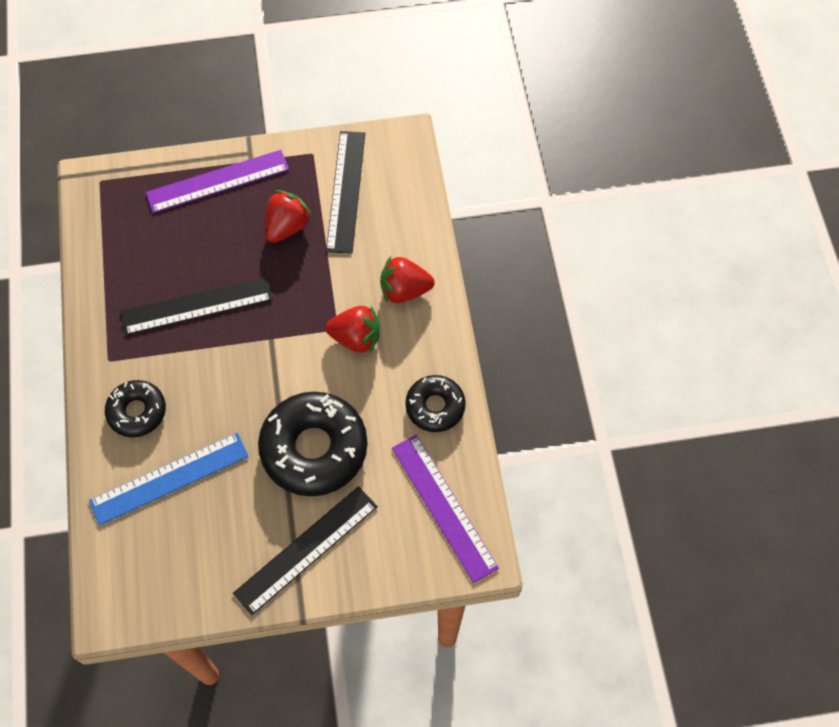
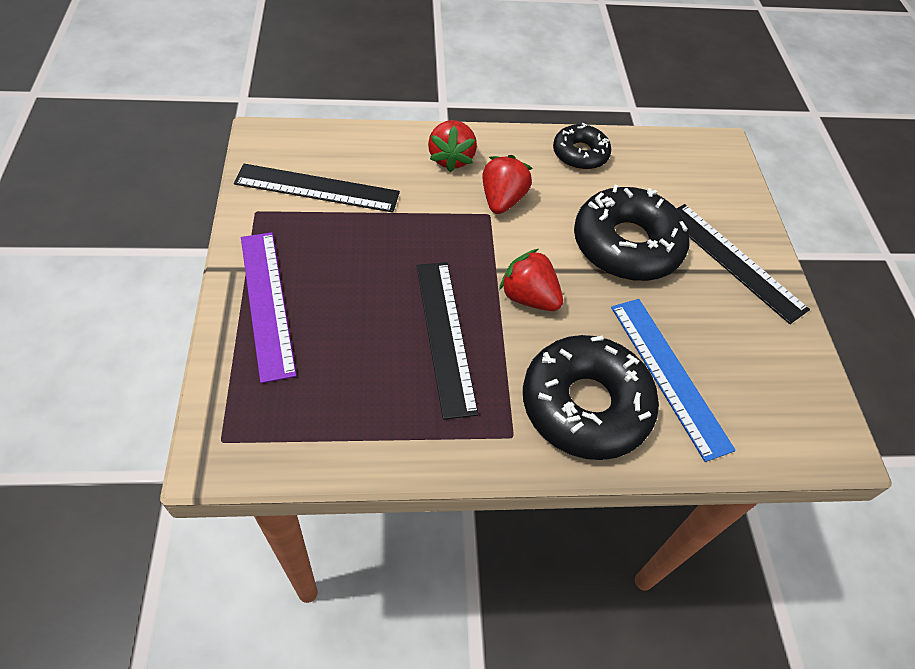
camera: 90 degrees left, 10 degrees down
black donut [105,380,166,437] -> black donut [523,335,659,460], size x1.77
red strawberry [264,190,312,243] -> red strawberry moved to [499,249,563,311]
purple ruler [392,435,499,583] -> none

